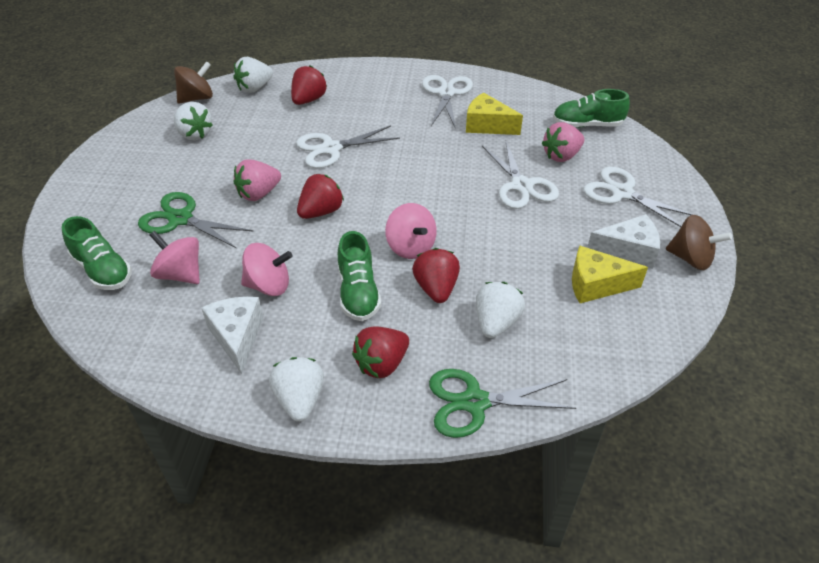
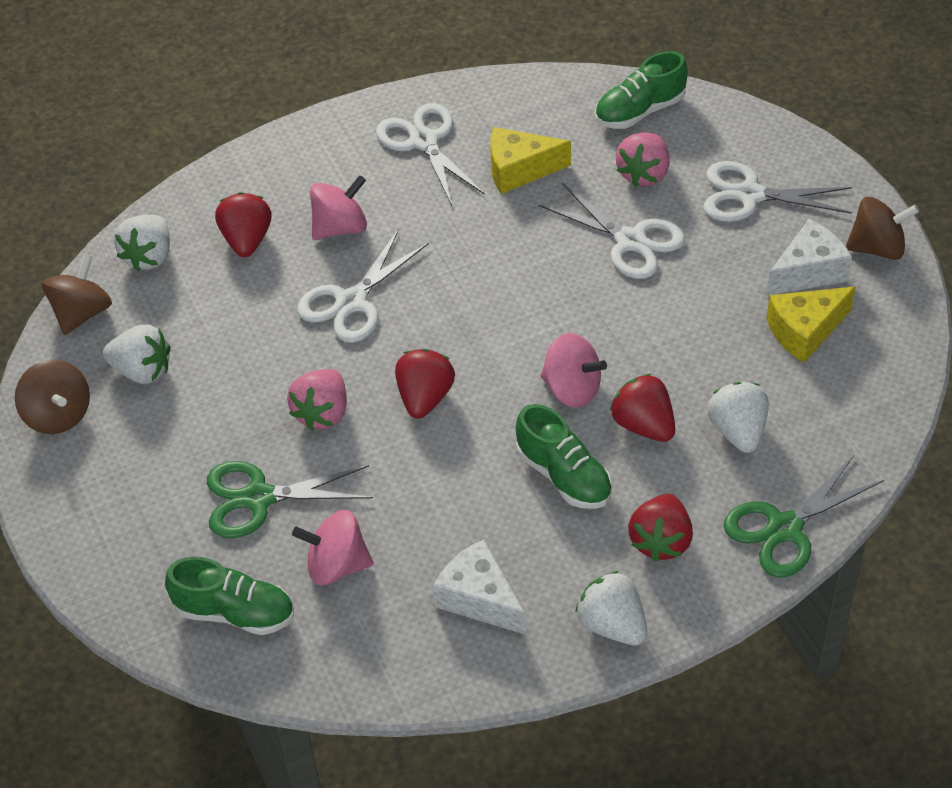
camera: 30 degrees left, 5 degrees up
pink spinning top [241,243,293,296] -> pink spinning top moved to [310,175,367,240]
none -> brown spinning top [15,360,90,434]

